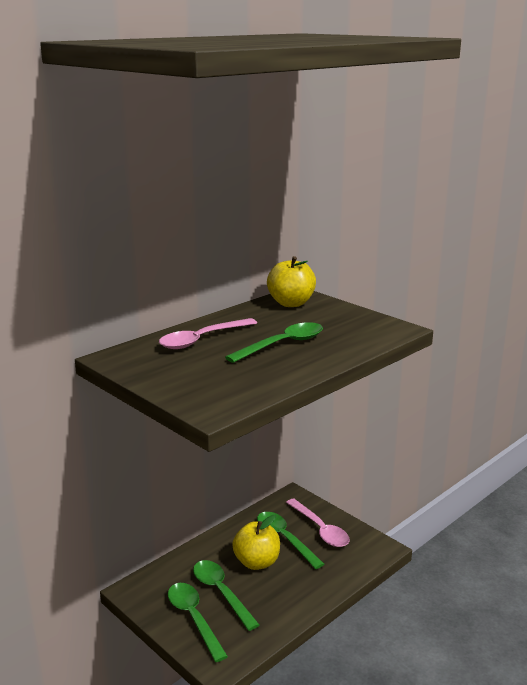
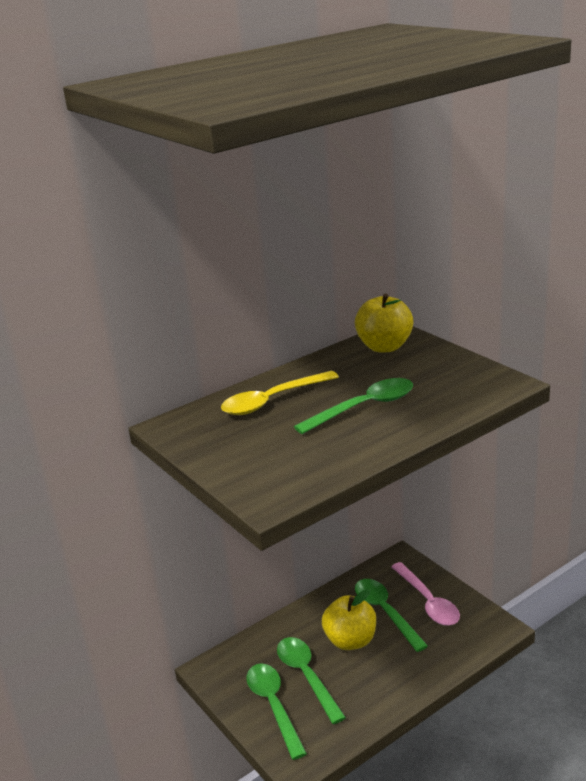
camera: 10 degrees right, 5 degrees up
pink spoon [159,318,257,349] -> yellow spoon [221,371,339,415]

